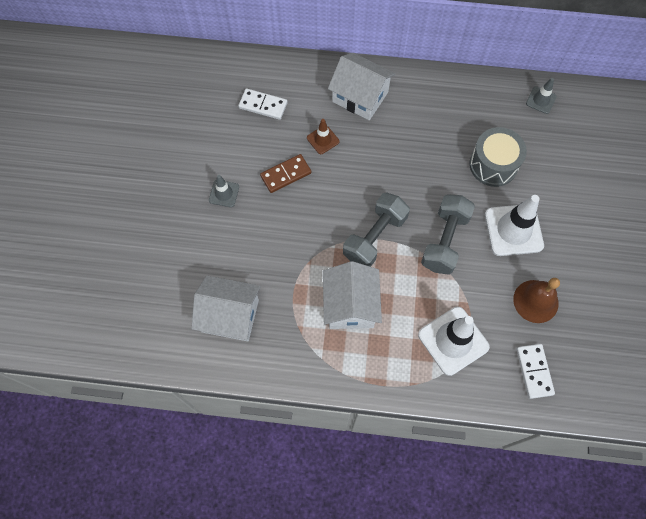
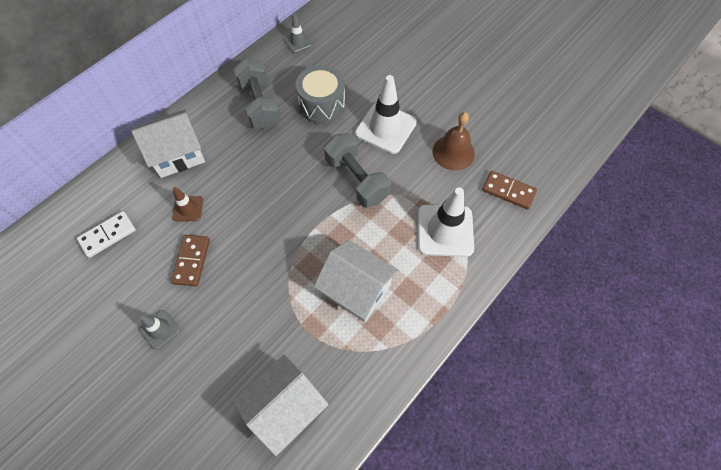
camera: 55 degrees left, 5 degrees down
grey dumbbell [343,192,410,267] -> grey dumbbell moved to [234,58,281,129]
white domino [517,344,555,399] -> brown domino [482,171,537,210]

